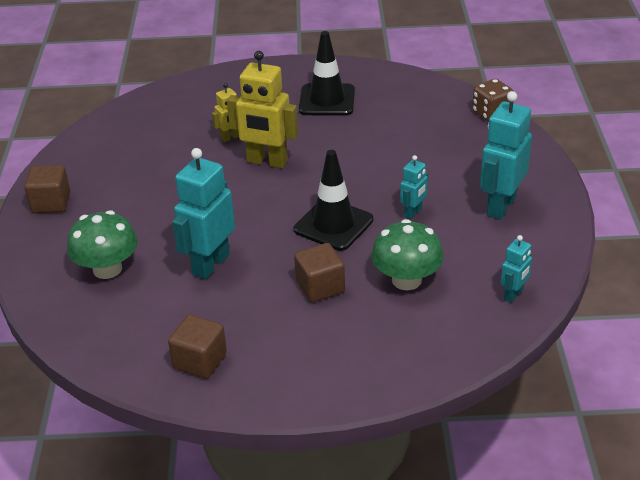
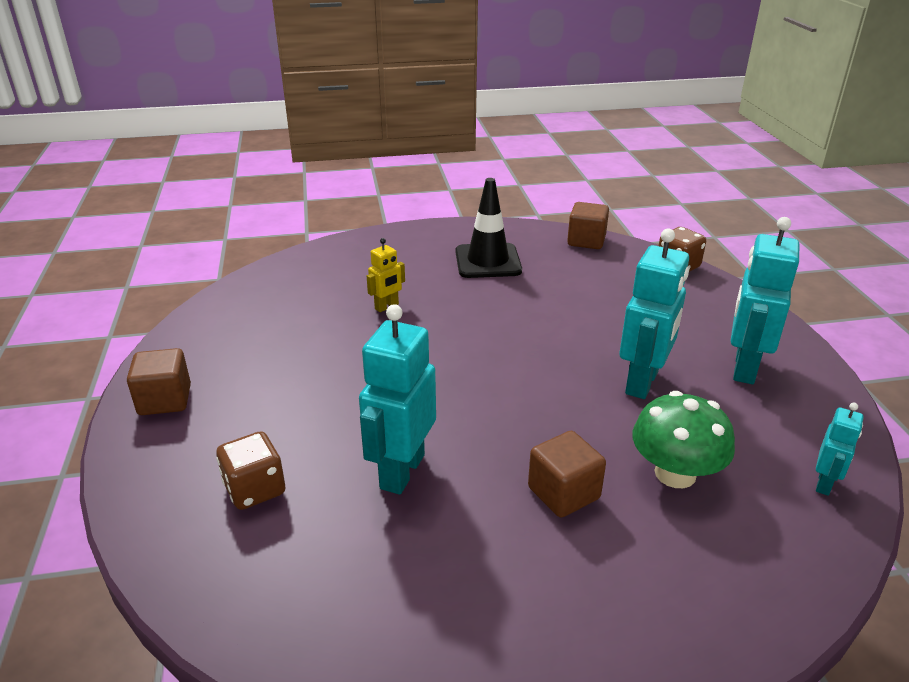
camera: 10 degrees left, 5 degrees down
green mushroom [67,210,138,279] -> brown dice [216,431,286,510]
brown cube [168,314,227,379] -> brown cube moved to [567,202,609,249]
yellow robot [227,51,298,168] -> none
black traffic cone [294,150,373,251] -> none
turquoise robot [400,155,428,219] -> turquoise robot [619,229,689,399], size x1.92

